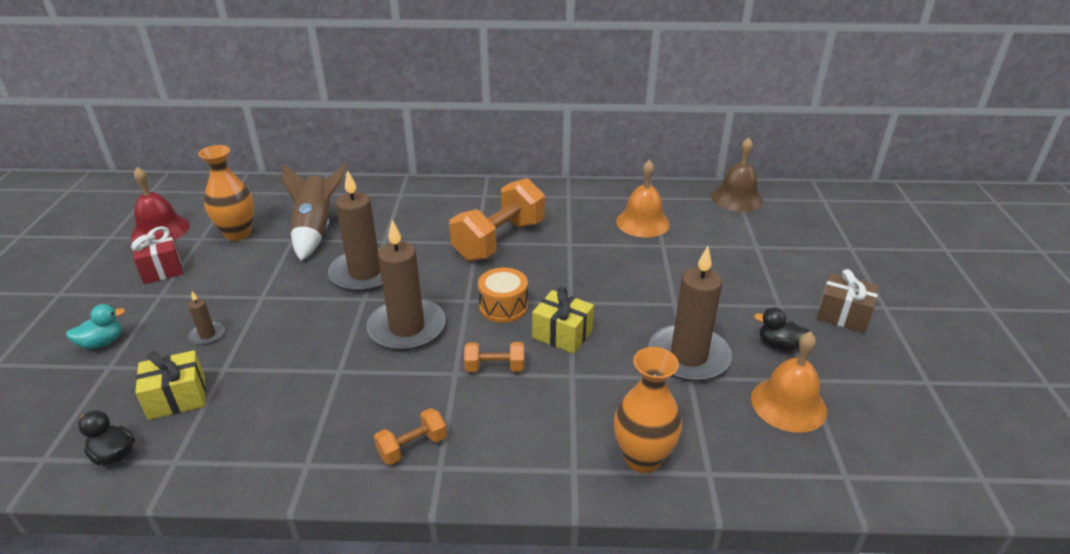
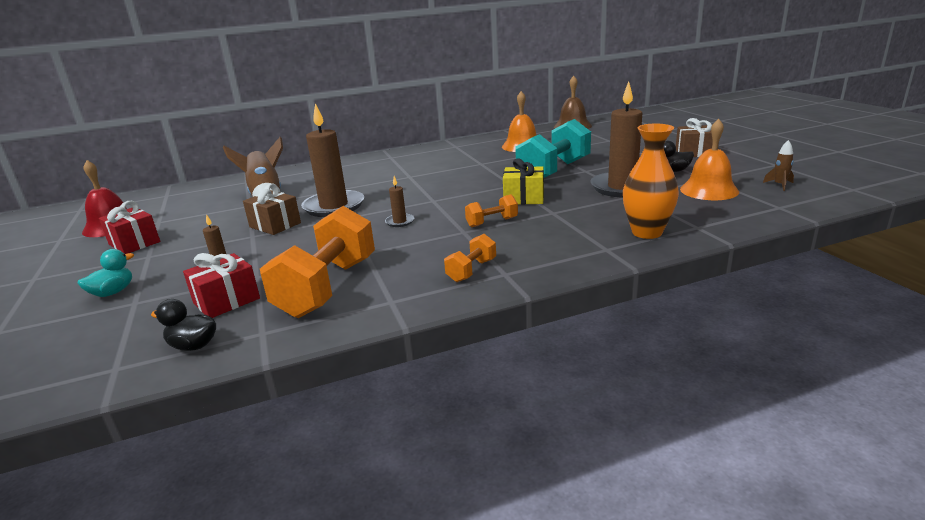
camera: 20 degrees left, 10 degrees down
yellow gift [135,350,206,420] -> red gift [183,253,260,318]
orange vase [198,145,254,241] -> none
brown candle [366,220,446,351] -> brown candle [385,176,414,227], size x0.44
orange dumbbell [449,178,545,261] -> orange dumbbell moved to [260,206,375,318]
orange drum [478,268,528,323] -> none
none -> brown gift [243,183,301,235]
none -> turquoise dumbbell [515,119,591,178]
none -> brown rocket [763,140,794,191]

